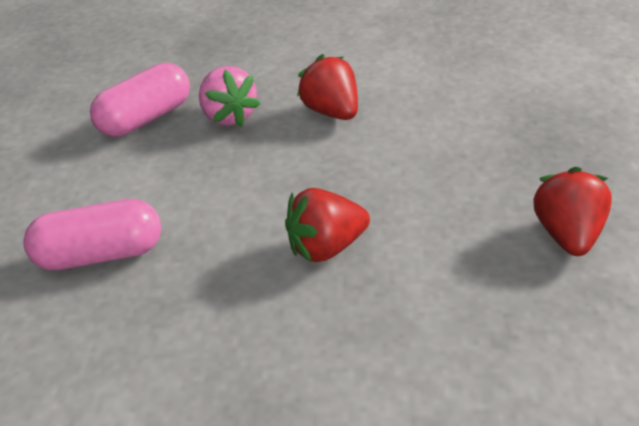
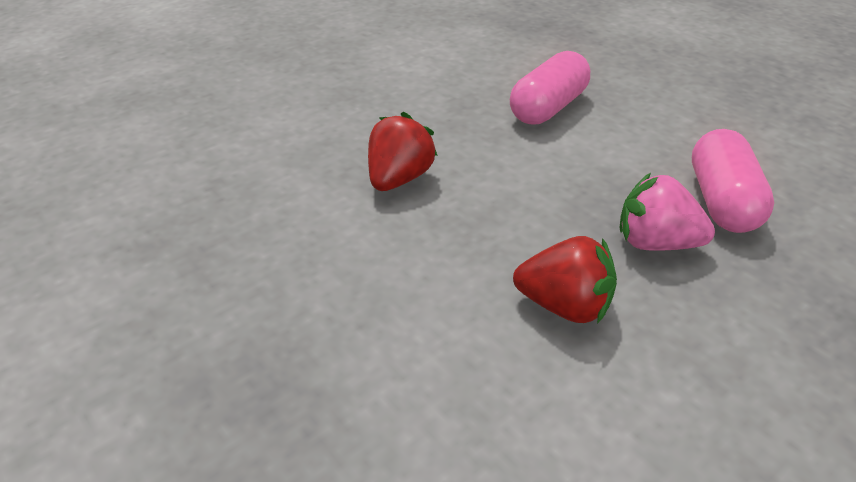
camera: 135 degrees right, 0 degrees up
red strawberry [533,167,612,256] -> none

